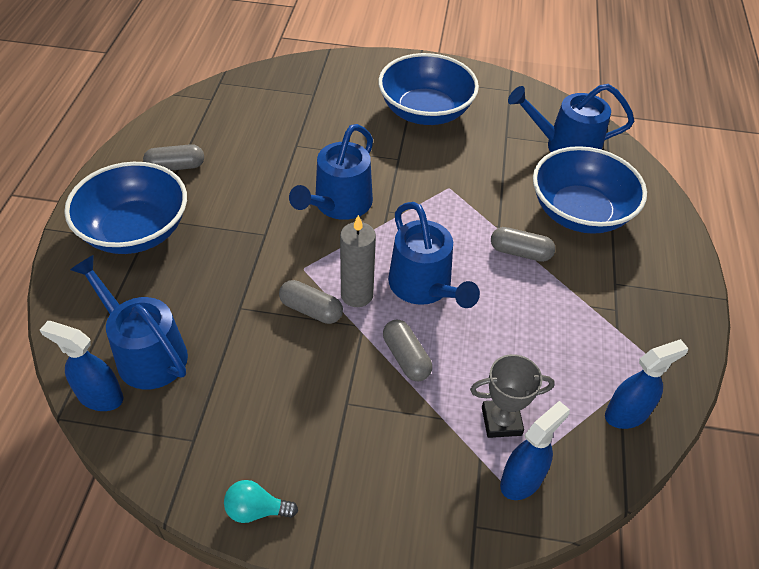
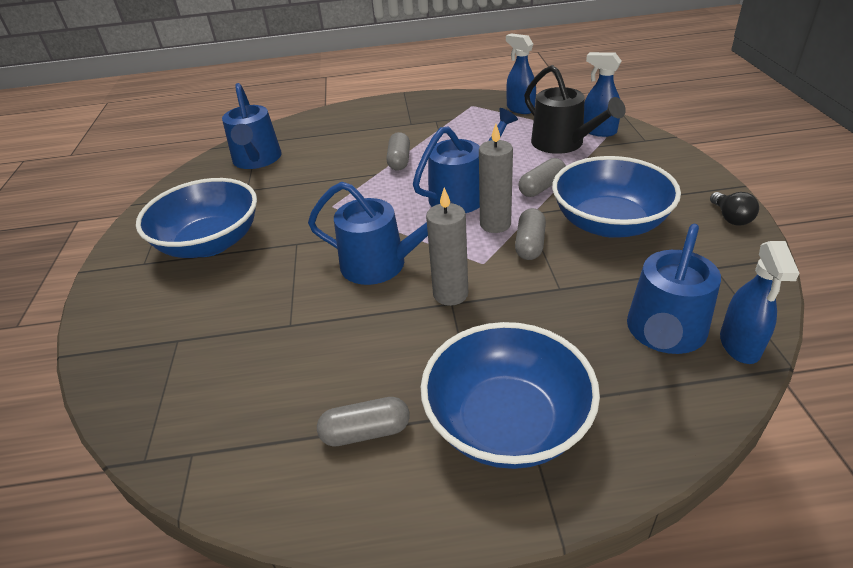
camera: 100 degrees left, 10 degrees down
grey capsule [143,144,204,171] -> grey capsule turned 75 degrees counterclockwise [317,397,410,447]
turquoise light bulb [224,480,298,523] -> black light bulb [710,192,759,225]
grey trophy [470,354,555,438] -> black watering can [524,65,626,154]
blue bowl [533,146,647,234] -> blue bowl moved to [552,156,681,238]
none -> grey candle [426,187,468,306]

